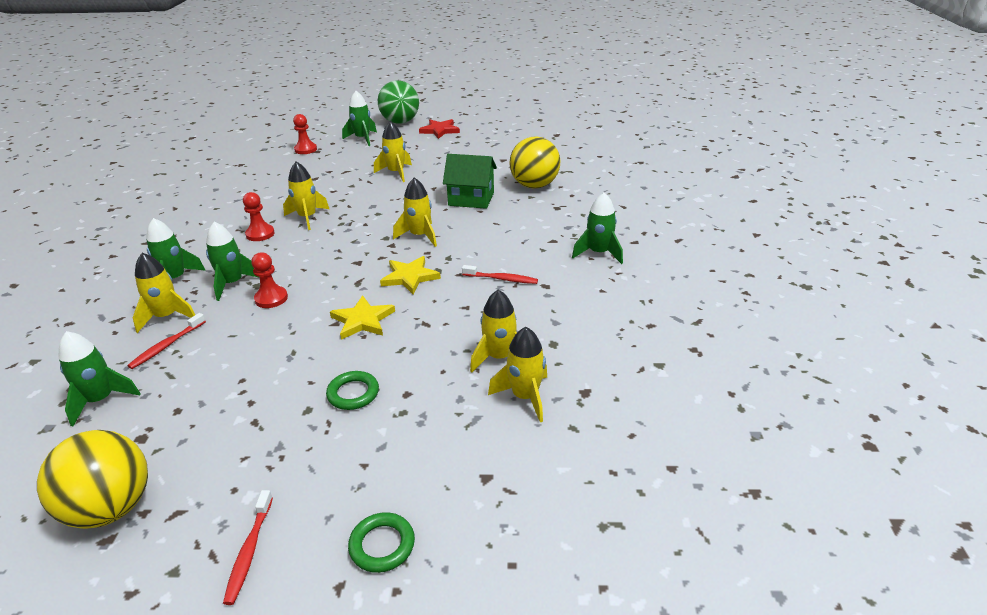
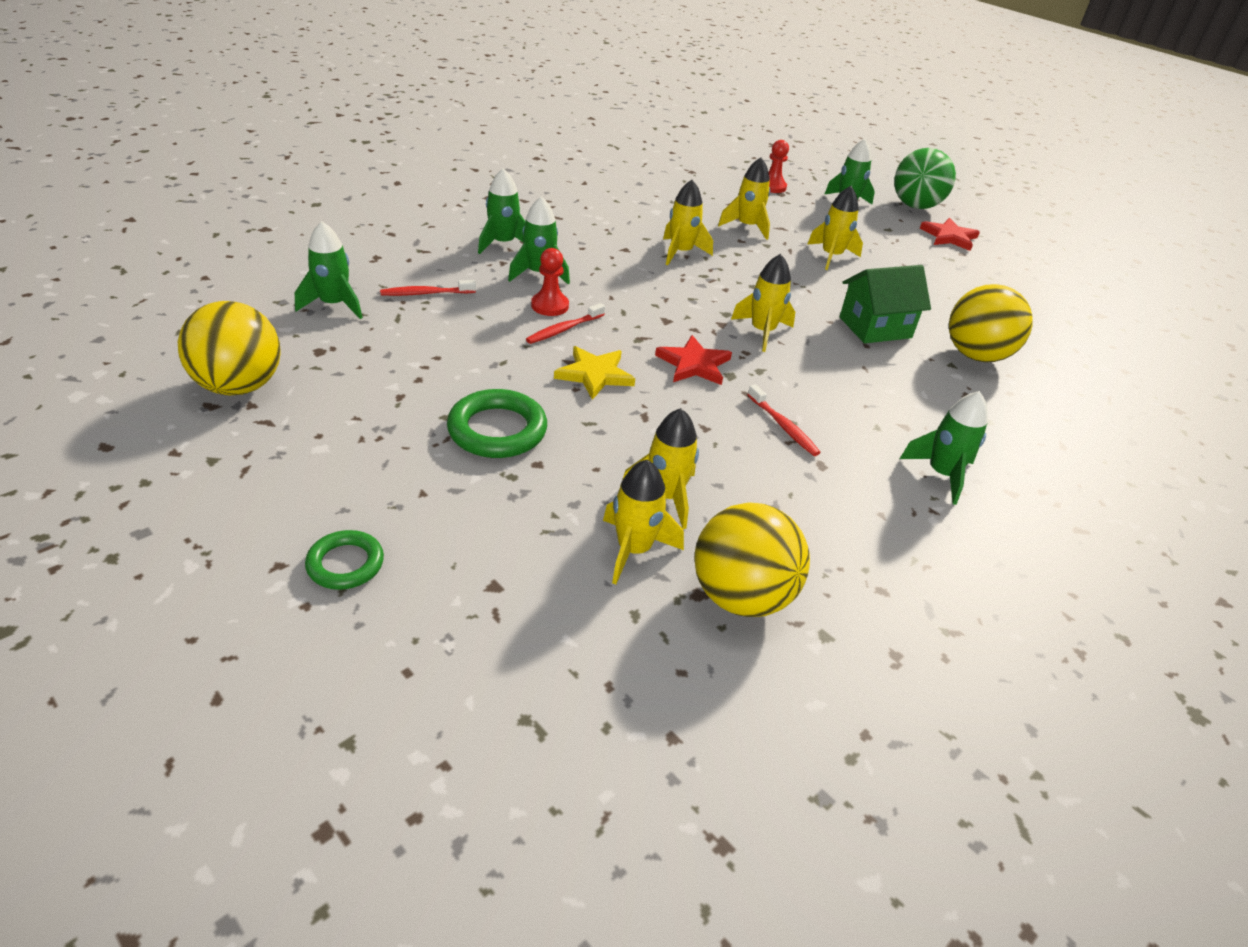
camera: 40 degrees right, 5 degrees up
yellow rocket [133,253,195,333] -> yellow rocket moved to [718,157,770,240]
red toothbrush [223,490,273,605] -> red toothbrush moved to [526,303,605,344]
red pawn [243,192,275,241] -> none
green ring [326,371,379,410] -> green ring [447,389,547,458], size x1.60
yellow star [380,256,441,294] -> red star [655,335,732,385]
green house [443,154,497,209] -> green house turned 75 degrees counterclockwise [840,265,931,343]
none -> yellow ball [694,502,810,617]

